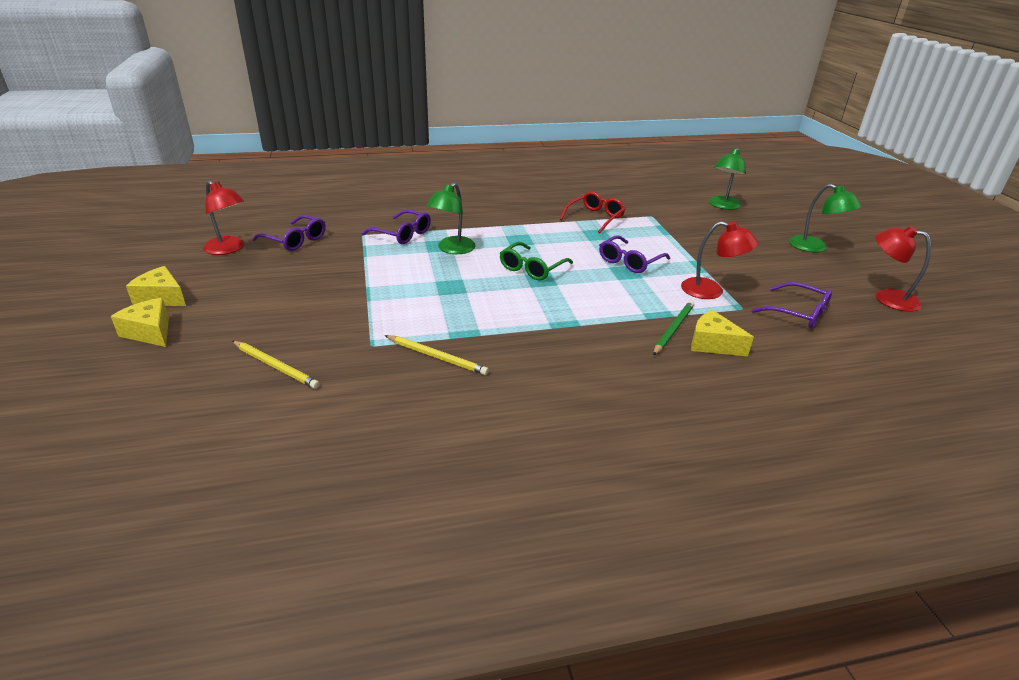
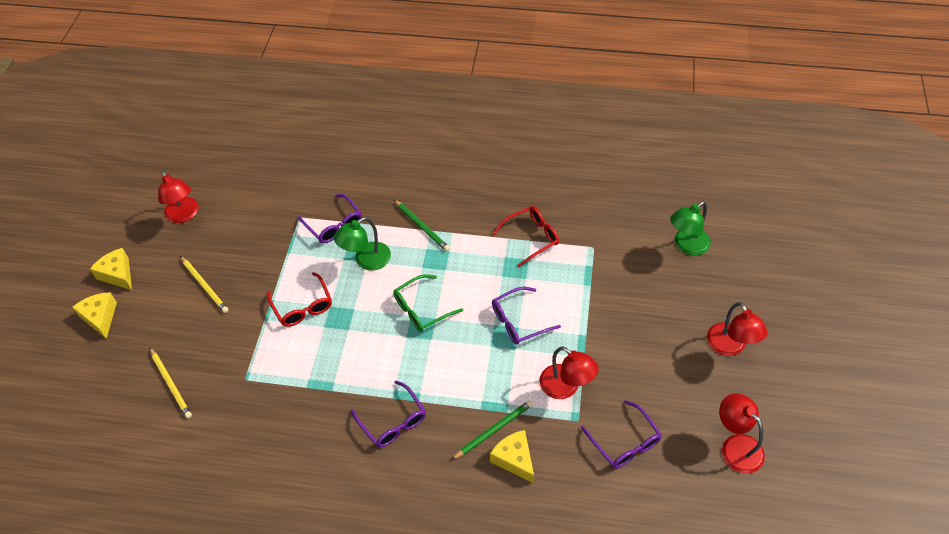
camera: 25 degrees right, 20 degrees up
purple glasses [252,215,326,251] -> purple glasses moved to [351,381,426,448]
yellow pencil [385,335,489,375] -> yellow pencil moved to [180,256,228,313]
green lamp [789,184,862,252] -> red lamp [707,302,767,356]
none -> red glasses [267,272,332,327]
none -> green pencil [394,200,450,251]

